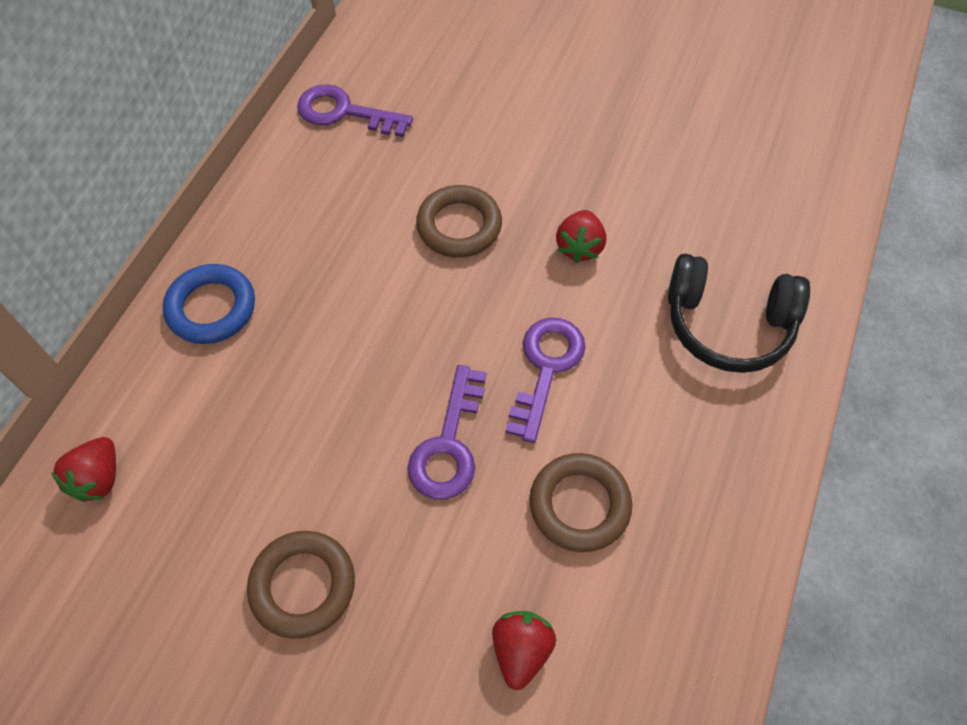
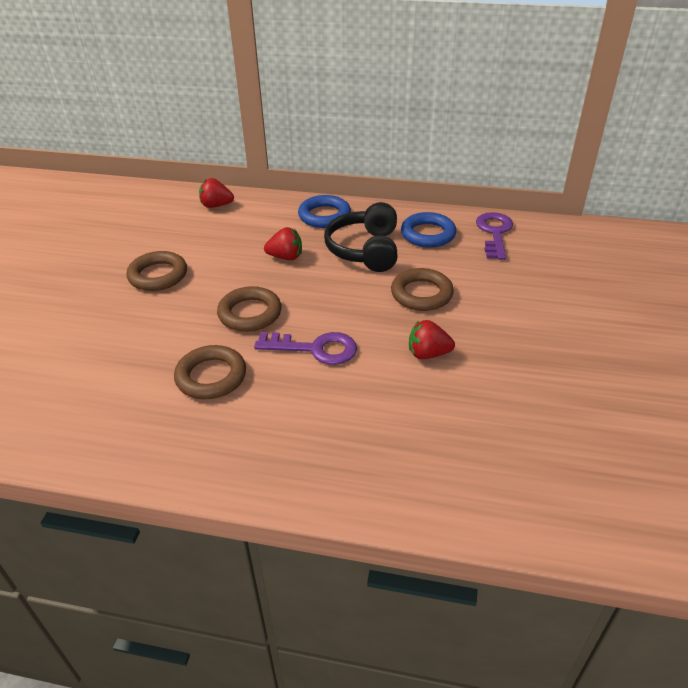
camera: 80 degrees right, 20 degrees down
purple key [408,365,486,499] -> brown ring [217,286,282,332]
red strawberry [492,611,556,690] -> red strawberry moved to [264,227,302,260]
black headphones [668,254,810,373] -> black headphones moved to [324,202,397,272]
none -> blue ring [401,212,456,248]

